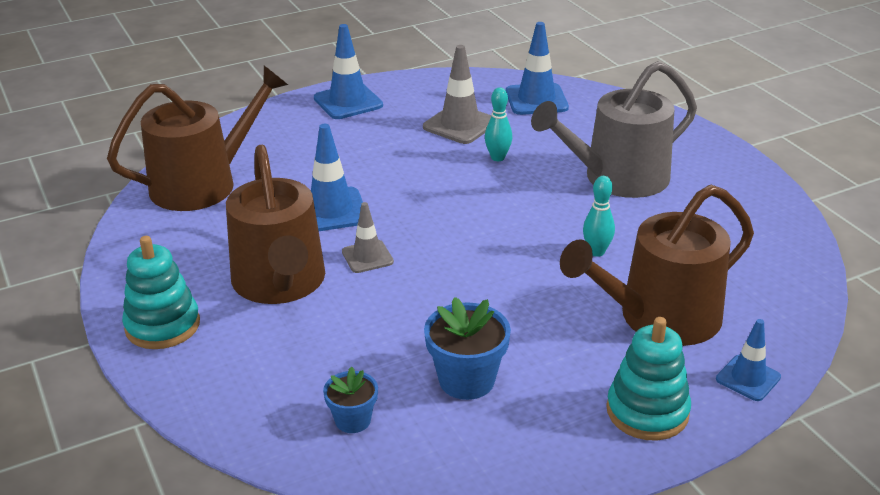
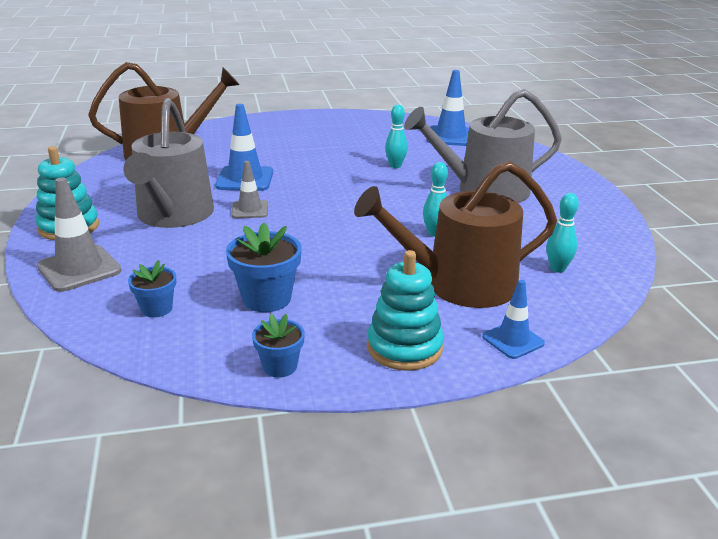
camera: 15 degrees right, 5 degrees down
brown watering can [226,145,325,304] -> grey watering can [123,98,214,228]
blue traffic cone [314,24,383,119] -> none
grey traffic cone [423,45,492,144] -> grey traffic cone moved to [37,177,122,292]
none -> blue flower pot [252,314,305,378]
none -> turquoise bowling pin [546,193,579,273]

